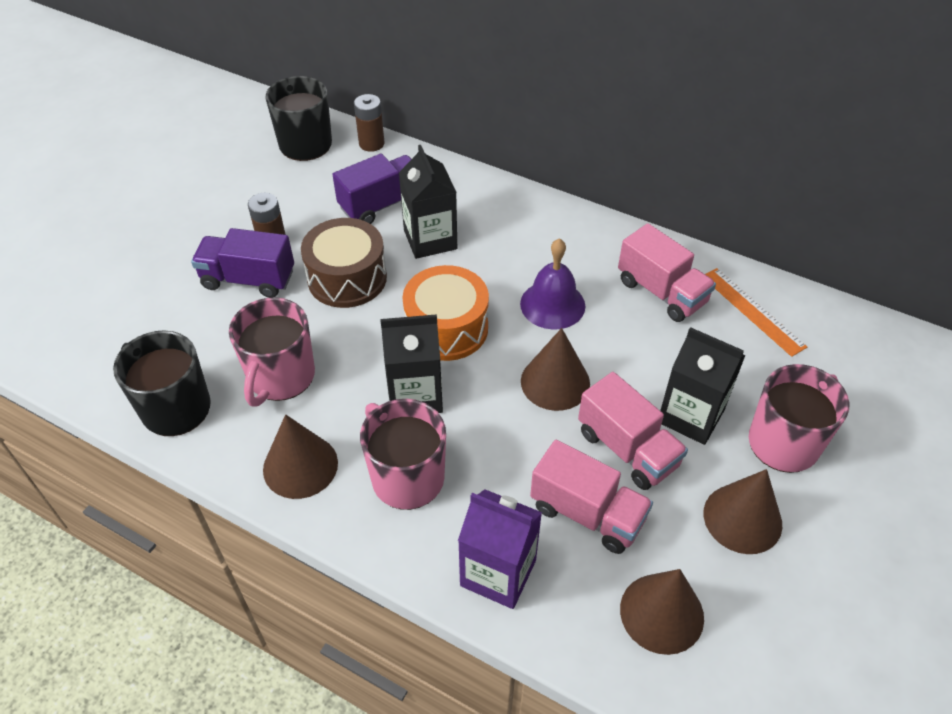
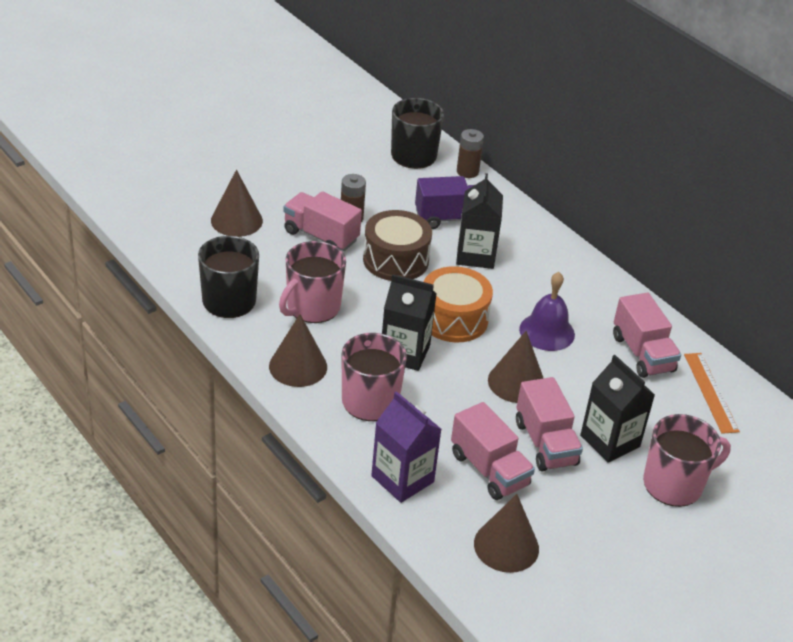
camera: 20 degrees right, 10 degrees down
purple truck [191,228,294,298] -> pink truck [283,191,362,251]
brown cone [704,469,782,554] -> brown cone moved to [211,170,263,237]

